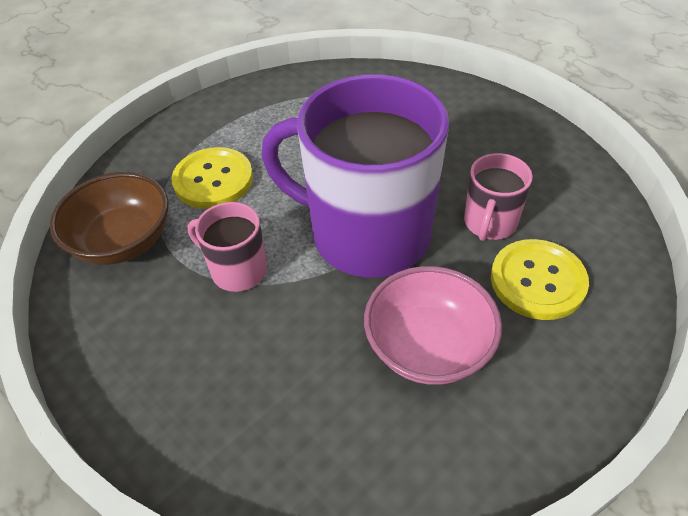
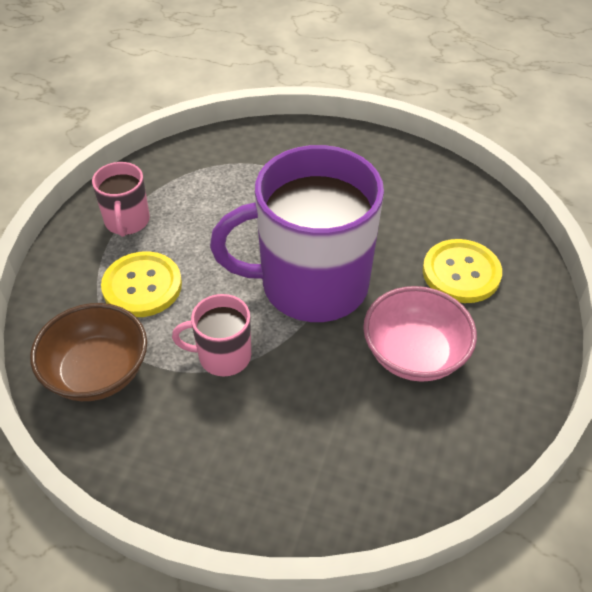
camera: 30 degrees left, 0 degrees up
pink mug [464,153,533,241] -> pink mug moved to [92,162,150,237]

